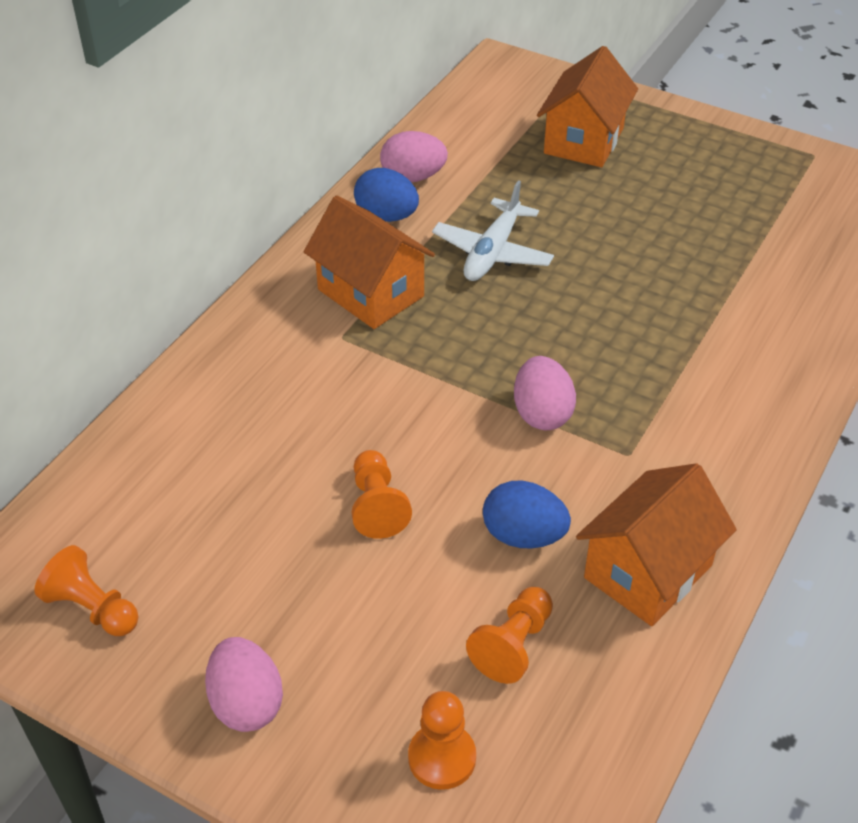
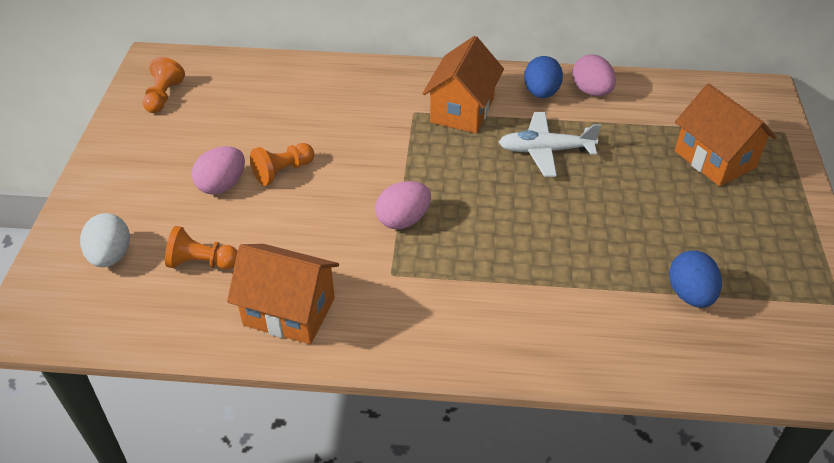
camera: 65 degrees right, 0 degrees up
pink egg [205,637,283,732] -> pink egg moved to [192,146,245,195]
orange pawn [408,691,476,790] -> white egg [80,213,130,267]
blue egg [483,481,571,549] -> blue egg moved to [669,250,722,308]
orange house [537,46,638,167] -> orange house turned 60 degrees clockwise [675,83,777,186]

